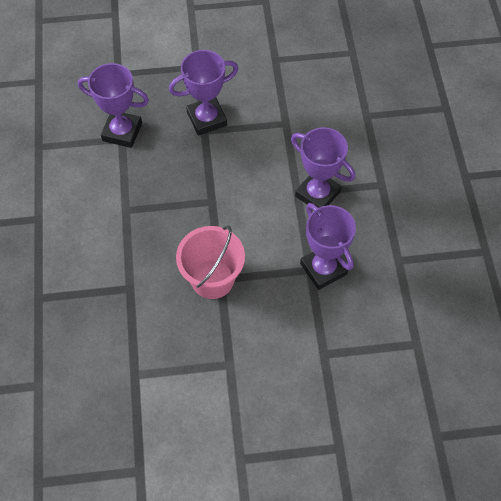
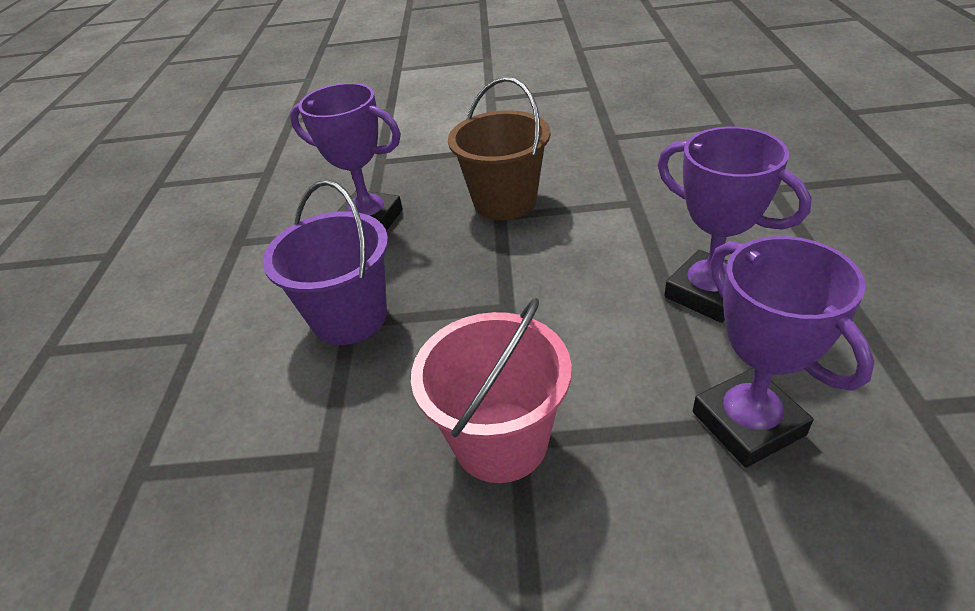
camera: 10 degrees right, 20 degrees down
purple trophy [169,50,238,136] -> brown bucket [448,77,550,220]
none -> purple bucket [263,180,388,345]

